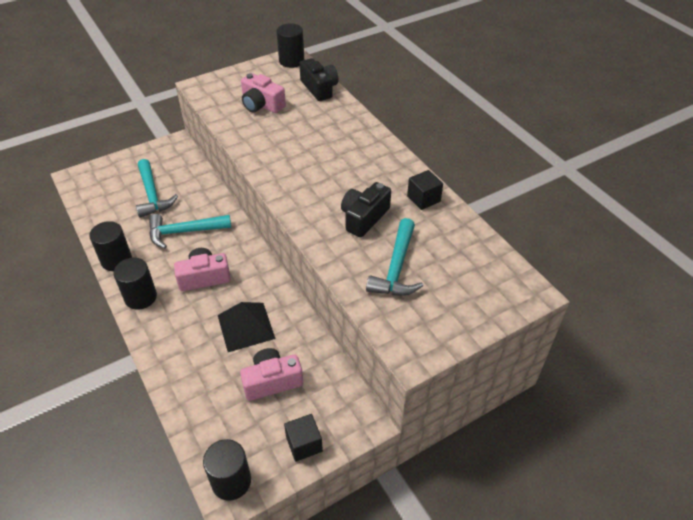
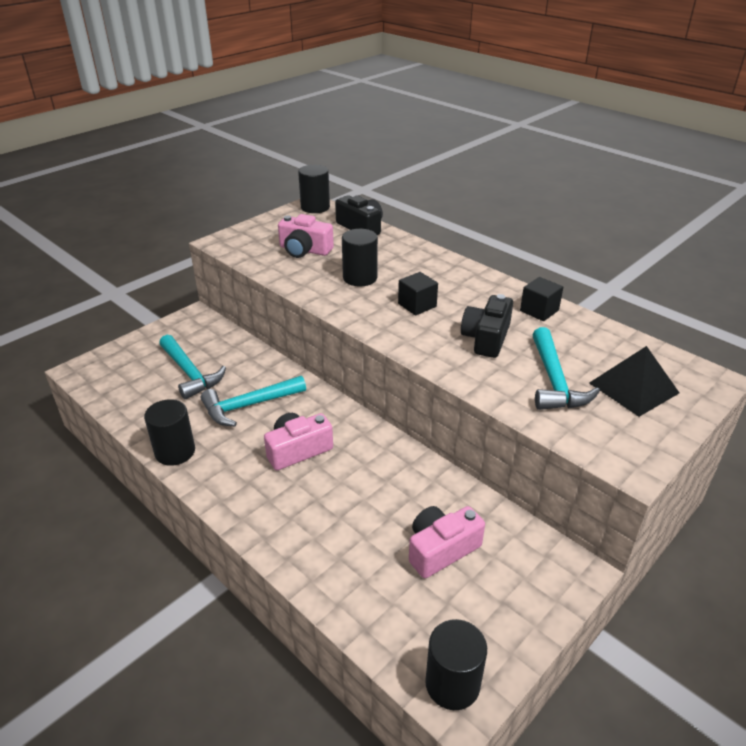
camera: 15 degrees left, 10 degrees down
black cylinder [113,258,157,310] -> black cylinder moved to [342,229,378,286]
black pyramid [218,302,276,352] -> black pyramid moved to [589,346,679,417]
black cube [284,414,323,462] -> black cube moved to [398,272,438,316]

